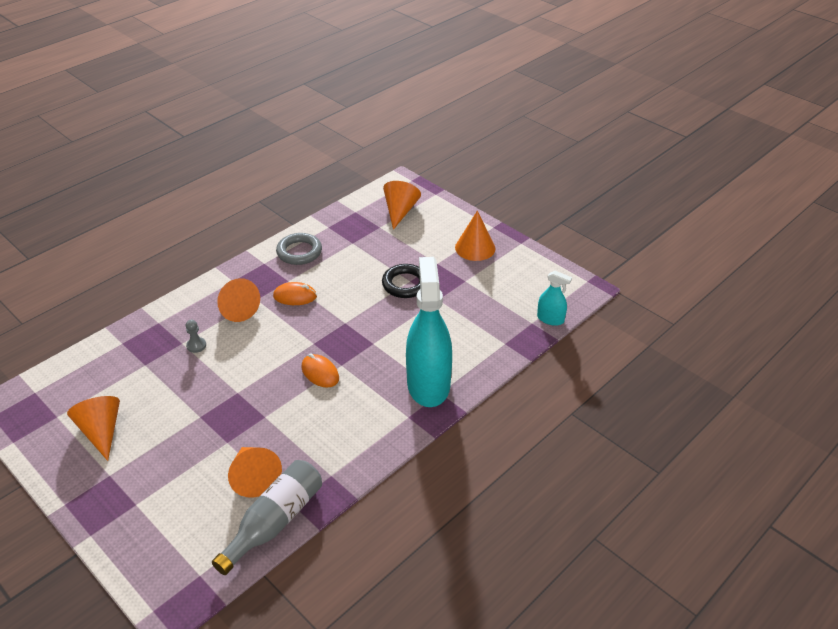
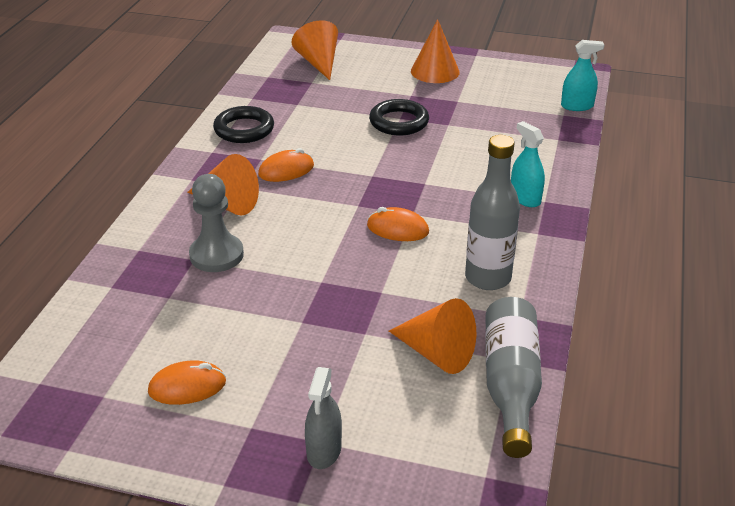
camera: 30 degrees left, 5 degrees down
orange cone [67,396,120,461] -> orange mouse [148,360,226,405]
grey pawn [186,320,206,353] -> grey pawn [189,174,244,272], size x1.96
grey ring [276,233,322,265] -> black ring [213,106,274,143]
turquoise spray bottle [406,257,452,407] -> turquoise spray bottle [511,121,545,207], size x0.46
none -> grey spray bottle [305,367,342,469]
none -> grey bottle [465,135,520,290]

